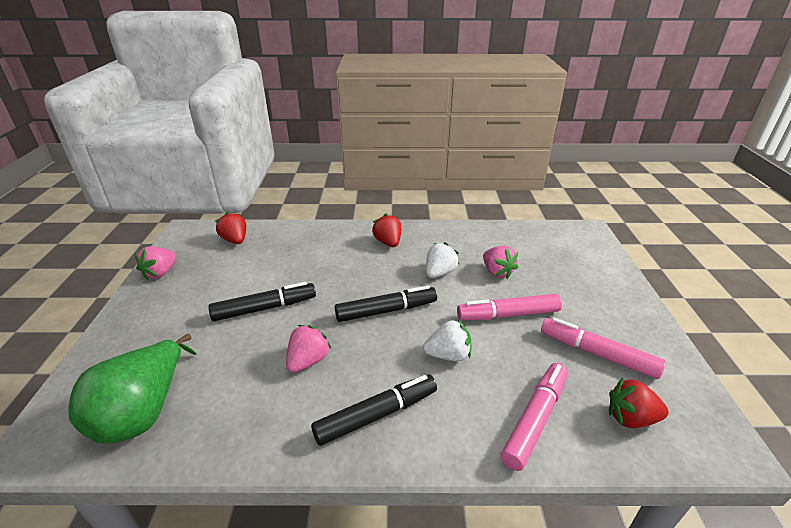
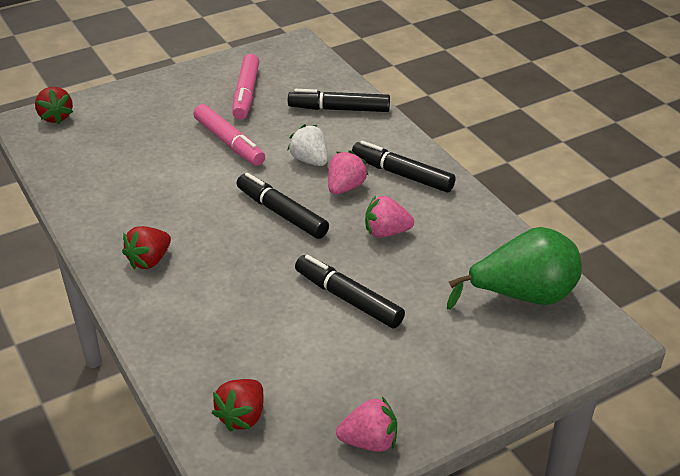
camera: 120 degrees left, 5 degrees up
white strawberry [426,242,459,278] -> none
pink strawberry [483,246,518,279] -> pink strawberry moved to [328,151,369,194]
pink marker [500,363,568,471] -> black marker [288,89,390,112]
red strawberry [609,377,669,428] -> red strawberry moved to [35,87,73,124]

